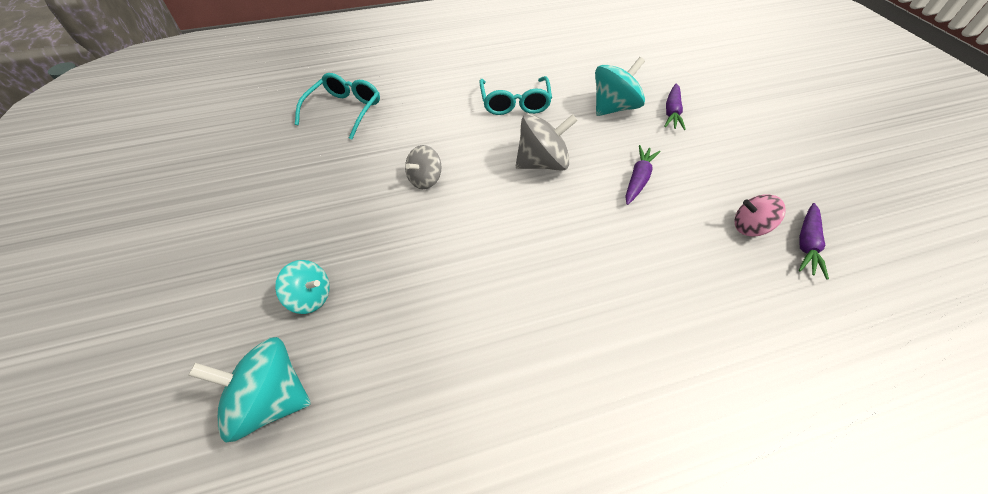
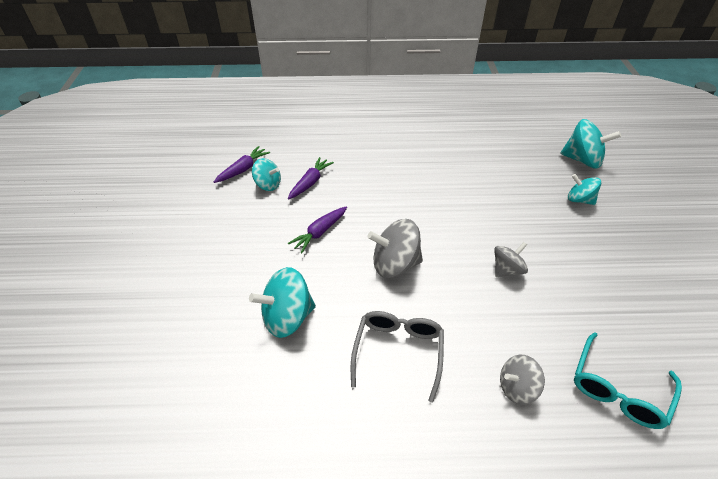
camera: 165 degrees left, 5 degrees down
turquoise glasses [479,76,552,115] -> grey glasses [351,311,444,402]
purple carrot [664,83,686,130] -> purple carrot moved to [288,157,334,200]
pink spinning top [735,194,786,237] -> turquoise spinning top [252,158,281,191]
none -> grey spinning top [500,355,545,405]

